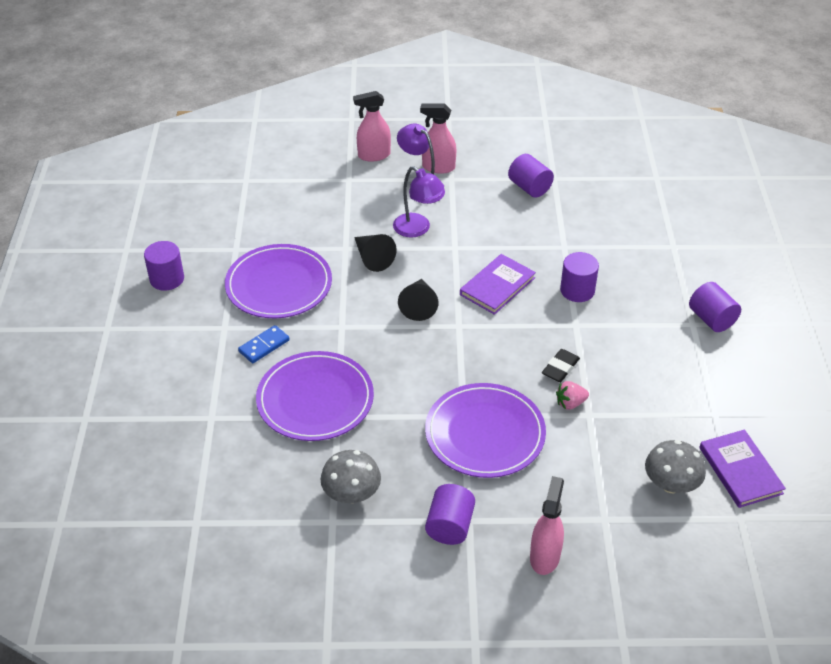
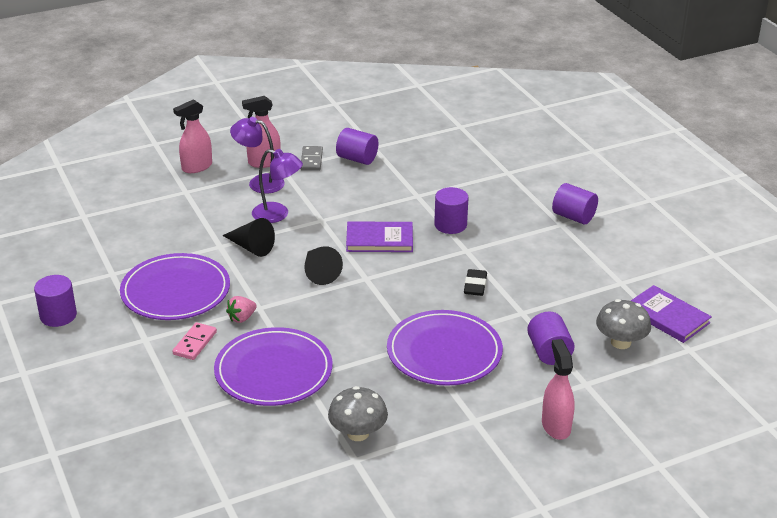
camera: 25 degrees left, 10 degrees down
blue domino [238,325,290,363] -> pink domino [172,322,217,360]
purple cylinder [425,484,475,545] -> purple cylinder moved to [527,311,575,365]
purple book [460,254,536,315] -> purple book turned 75 degrees clockwise [346,221,413,252]
pink strawberry [556,381,589,410] -> pink strawberry moved to [226,296,257,323]
none -> grey domino [300,146,323,171]

